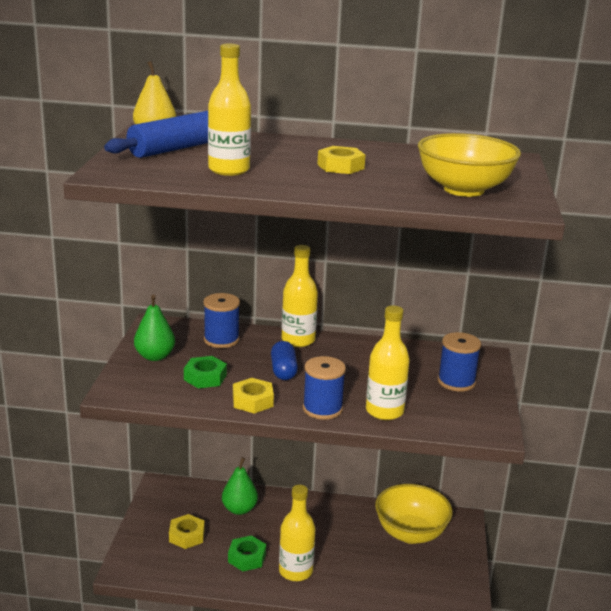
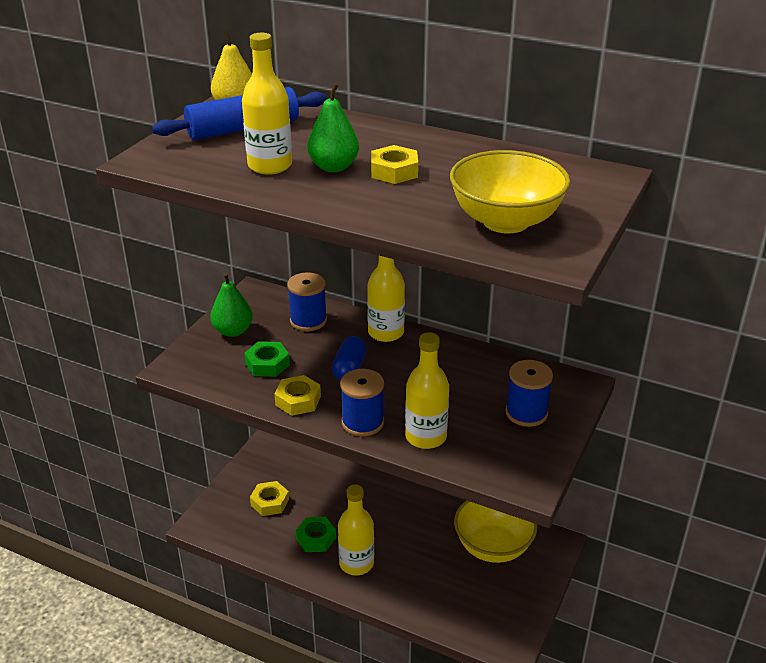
camera: 20 degrees right, 10 degrees up
green pear [222,457,258,515] -> green pear moved to [307,83,359,172]

